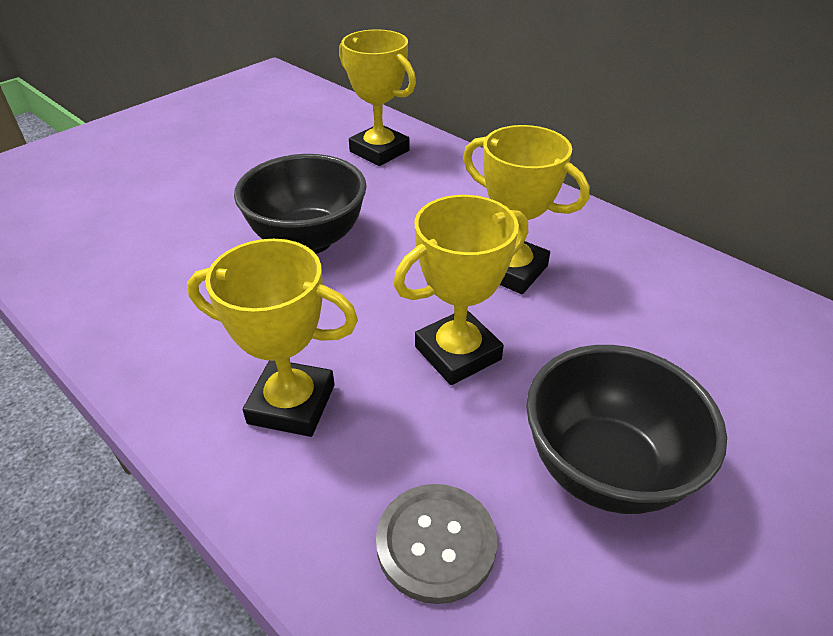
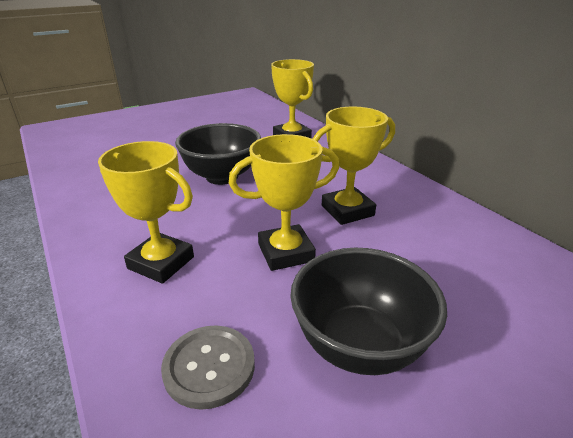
camera: 15 degrees right, 10 degrees down
yellow trophy [463,125,590,294] -> yellow trophy turned 75 degrees counterclockwise [312,106,395,225]

